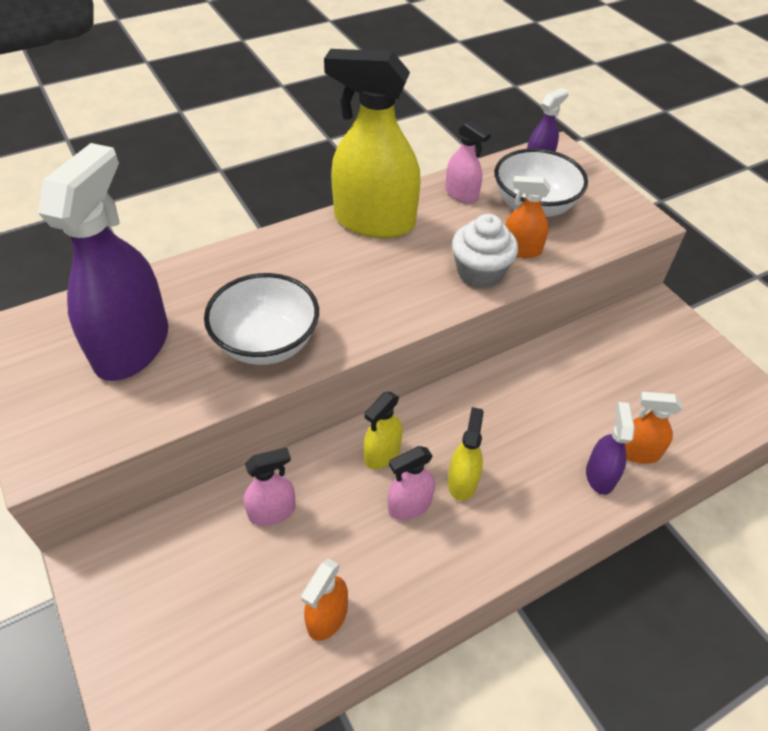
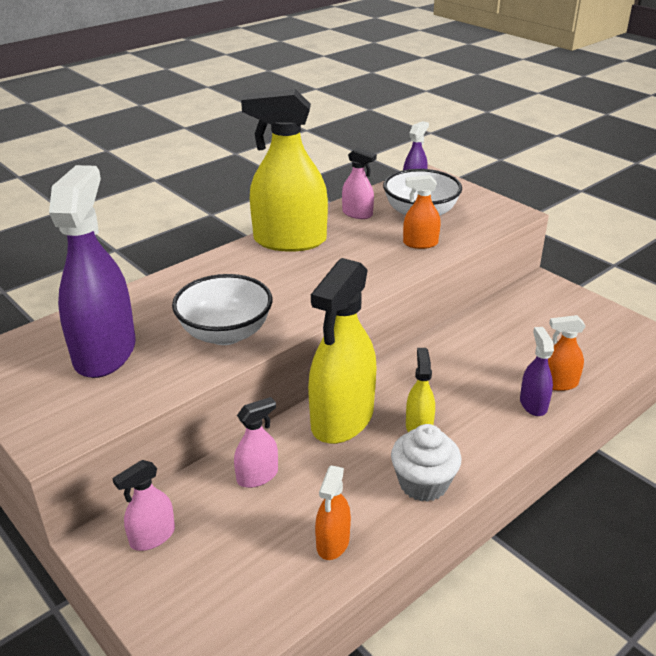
camera: 10 degrees left, 15 degrees down
yellow spray bottle [363,392,403,470] -> yellow spray bottle [308,258,377,444], size x2.10
pink spray bottle [388,446,435,520] -> pink spray bottle moved to [112,460,175,551]
white cupcake [452,214,518,288] -> white cupcake moved to [391,424,461,502]

